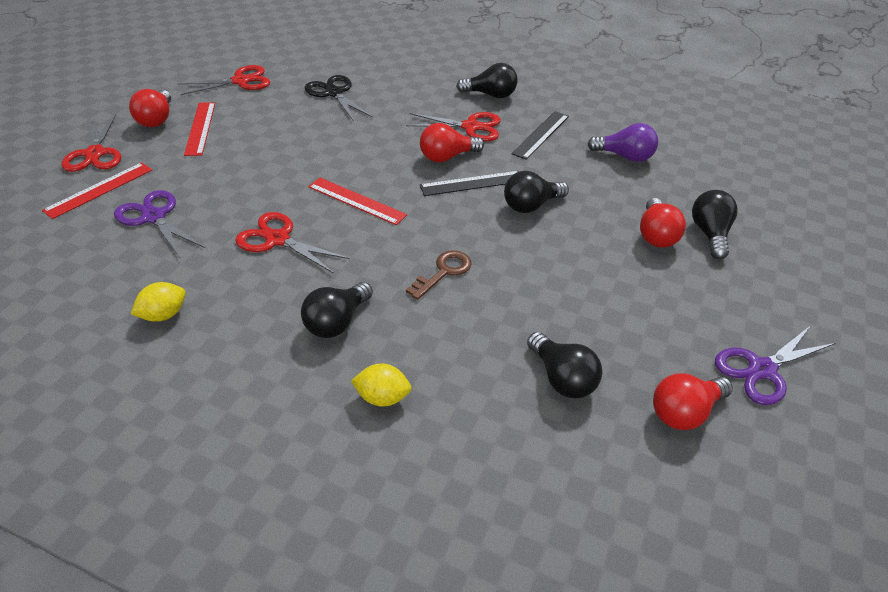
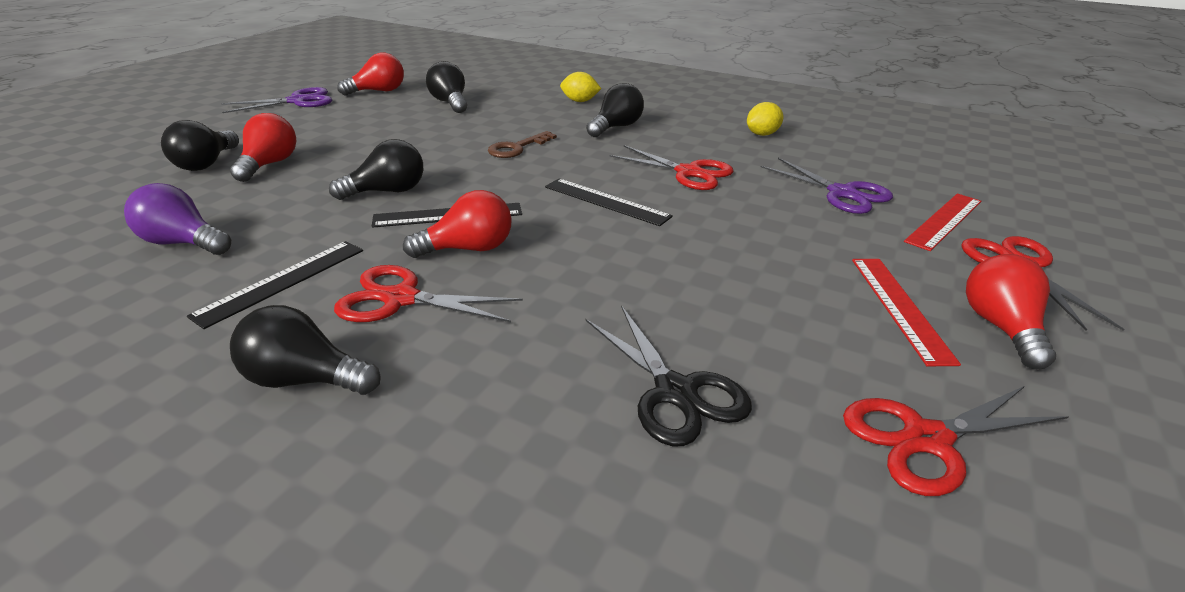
camera: 175 degrees left, 10 degrees down
red ruler [308,178,407,225] -> black ruler [545,178,673,226]

